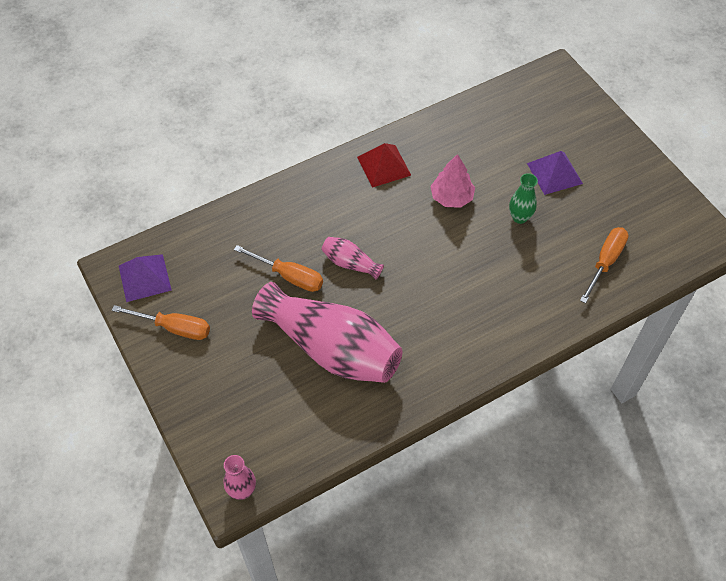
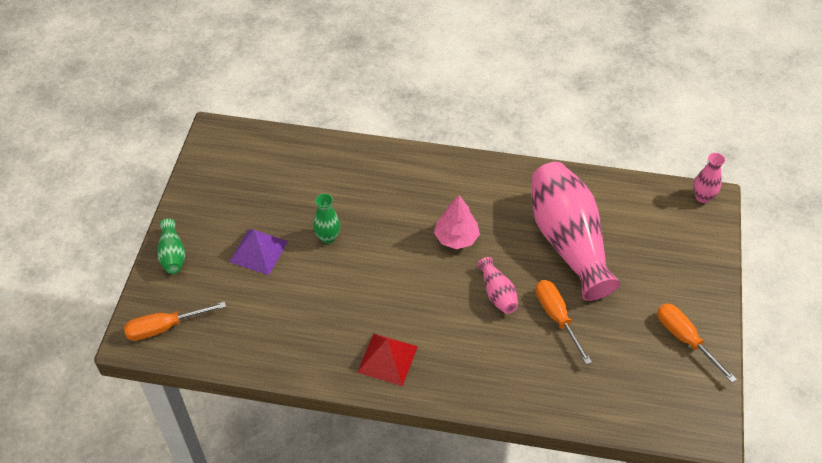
camera: 140 degrees left, 5 degrees down
purple pyramid [119,254,172,302] -> none
pink tree [430,154,475,208] -> pink tree moved to [434,195,480,249]
orange screwdriver [580,227,629,303] -> orange screwdriver moved to [124,302,226,341]
none -> green vase [157,218,185,274]

